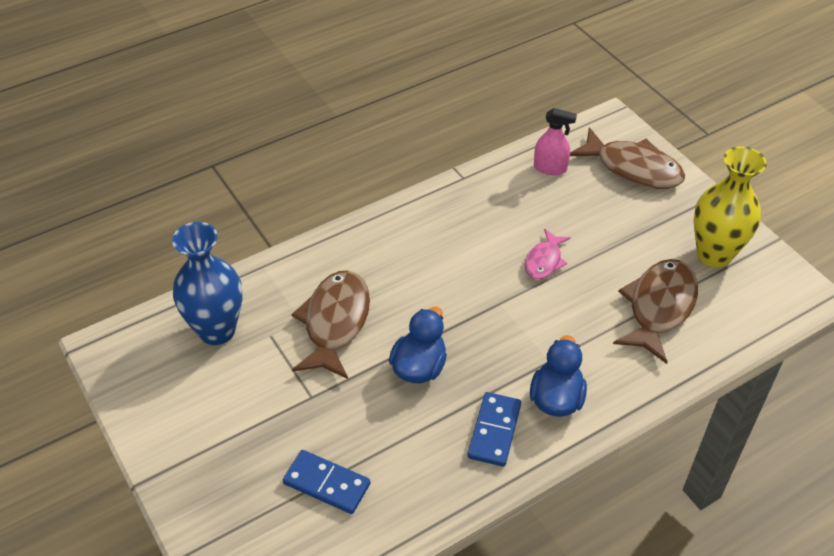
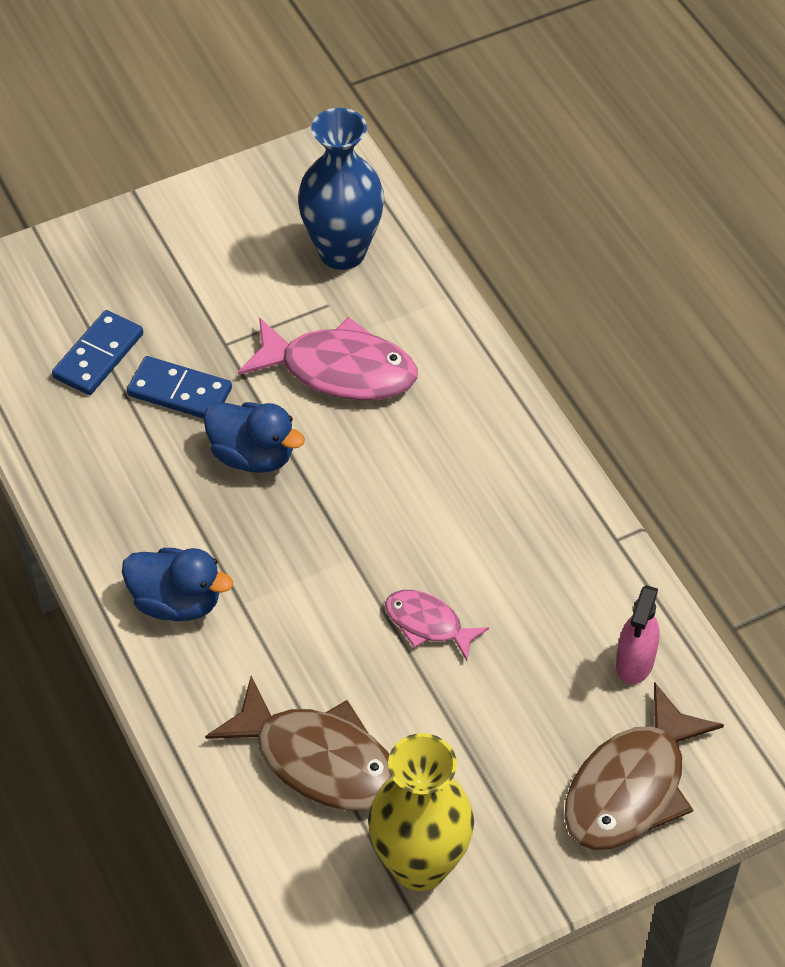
camera: 95 degrees right, 5 degrees up
brown fish [291,271,370,379] -> pink fish [238,317,418,400]
blue domino [468,392,521,467] -> blue domino moved to [127,356,232,419]

